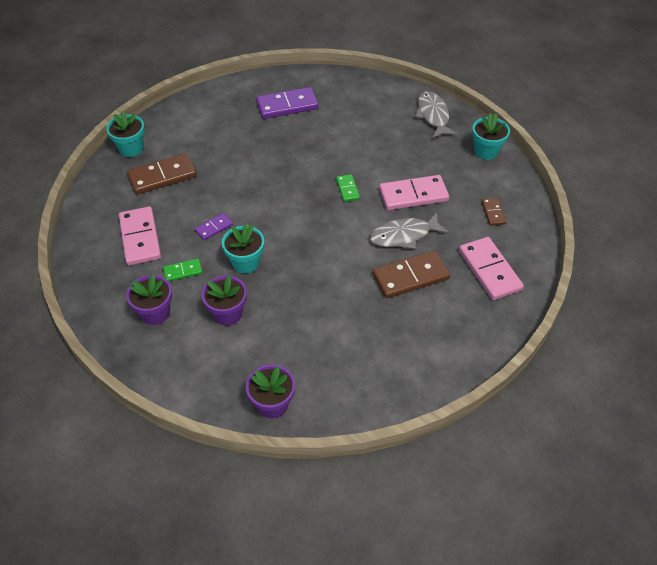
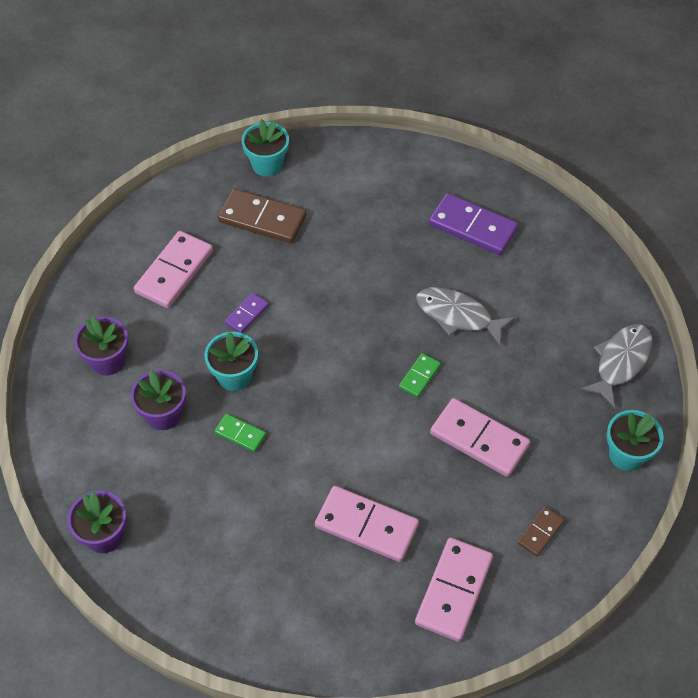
camera: 45 degrees right, 5 degrees up
green domino [163,258,202,282] -> green domino moved to [214,414,266,452]
purple domino [195,213,233,240] -> purple domino turned 60 degrees counterclockwise [224,293,269,333]
grey fish [370,212,449,249] -> grey fish moved to [416,287,515,346]
brown domino [372,250,450,299] -> pink domino [315,486,419,562]

